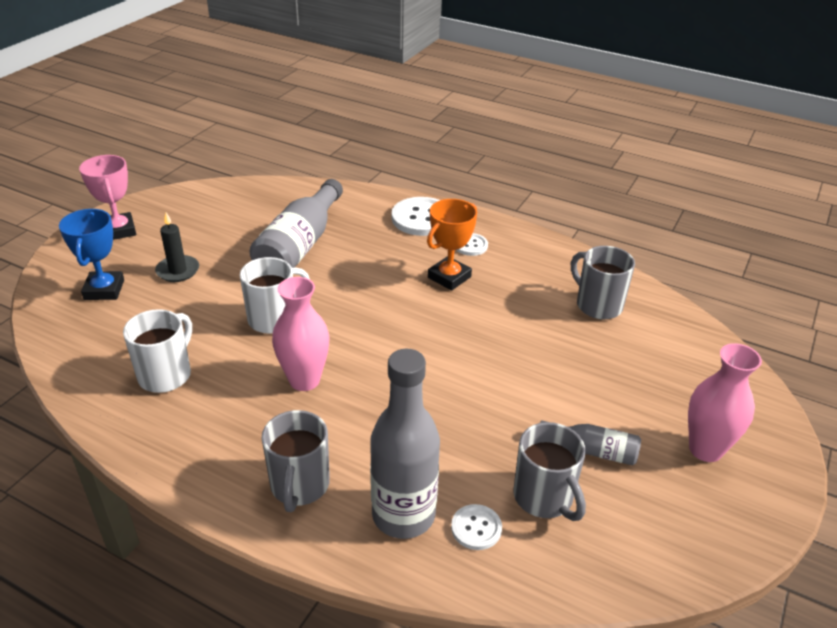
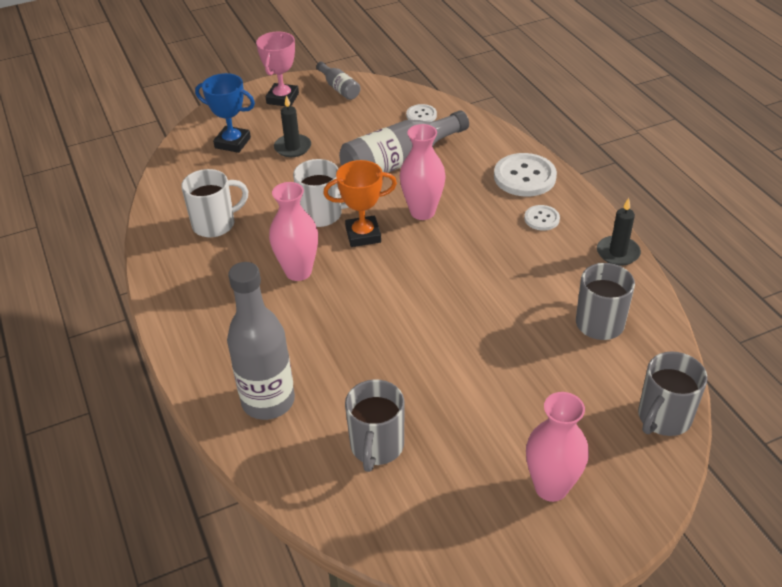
camera: 40 degrees right, 5 degrees up
blue trophy [59,209,124,300] -> blue trophy turned 75 degrees clockwise [195,73,255,153]
grey mug [262,410,330,512] -> grey mug moved to [638,351,708,436]
orange trophy [427,199,477,291] -> orange trophy moved to [323,160,397,247]
white button [451,504,502,550] -> white button moved to [406,104,437,122]
grey bottle [540,420,641,466] -> grey bottle moved to [316,62,360,100]
none -> pink vase [400,124,446,220]
none -> black candle [597,198,641,266]

